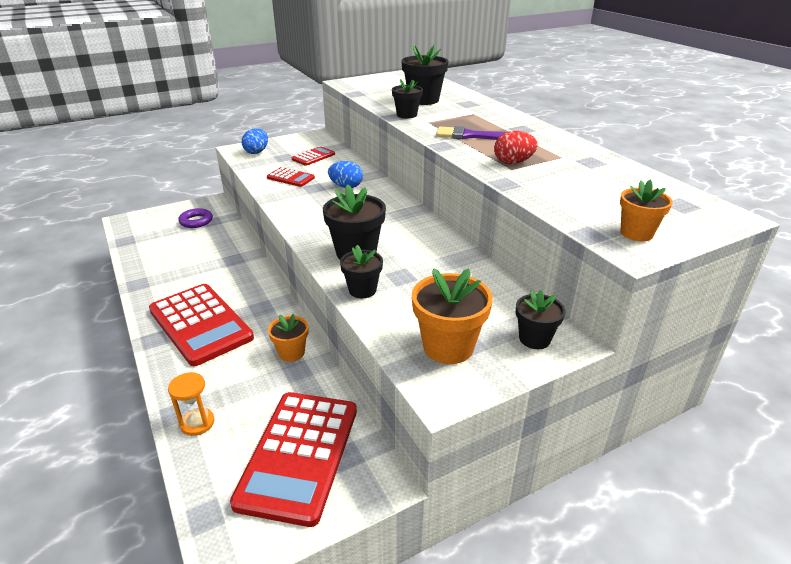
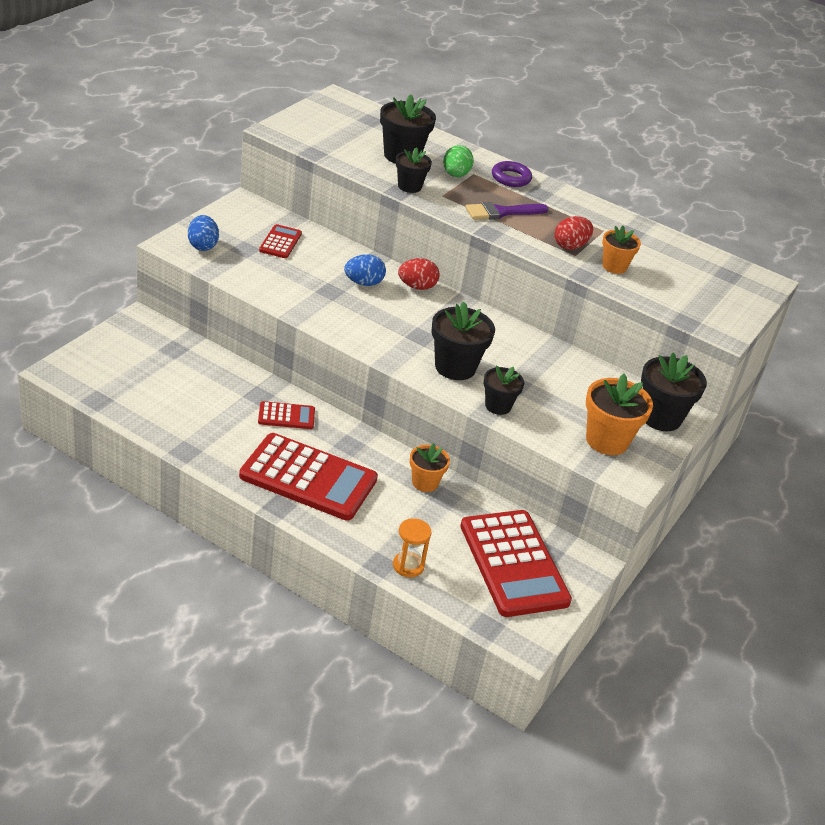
camera: 35 degrees left, 5 degrees up
purple ring [178,208,213,228] -> purple ring moved to [492,161,532,187]
red calculator [267,167,315,187] -> red calculator moved to [258,401,315,429]
black flower pot [516,290,565,349] -> black flower pot [641,353,707,431], size x1.60
orange flower pot [620,180,673,241] -> orange flower pot moved to [602,226,641,274]
none -> red egg [398,258,440,290]
none -> green egg [443,145,474,177]

